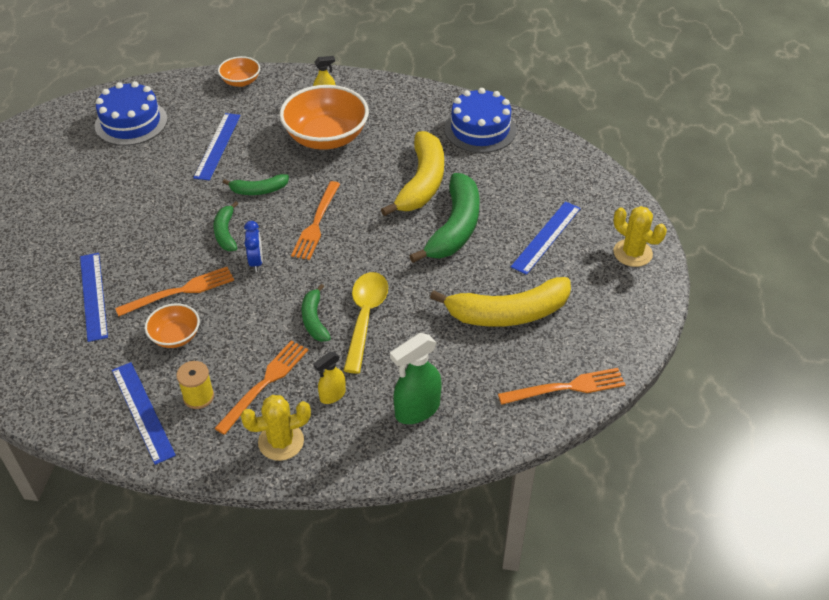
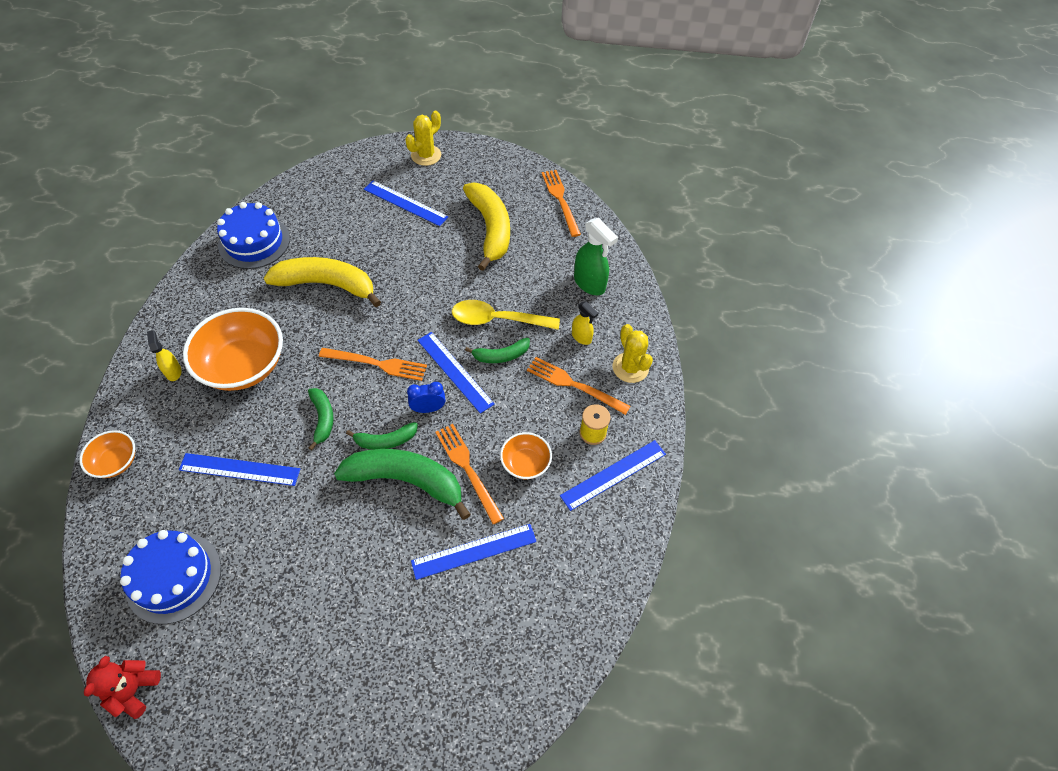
camera: 95 degrees left, 10 degrees up
green banana [410,173,480,263] -> green banana moved to [334,449,471,520]
none -> red teddy bear [84,656,161,719]
none -> blue ruler [417,332,495,414]

